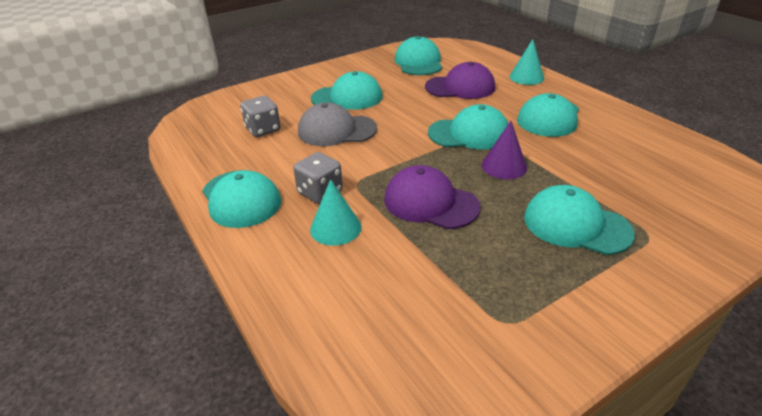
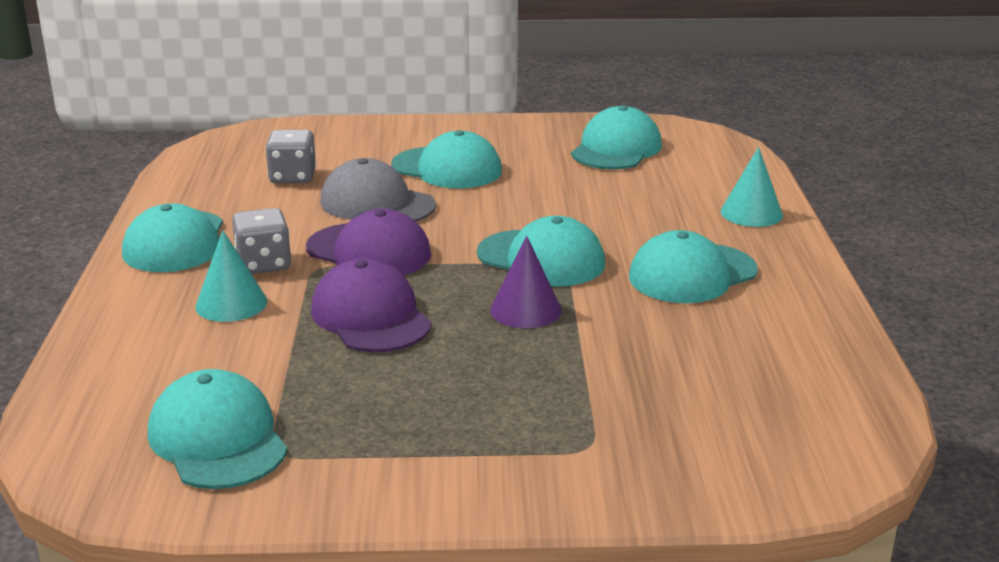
camera: 30 degrees right, 10 degrees down
purple cap [425,62,495,99] -> purple cap moved to [306,209,431,275]
turquoise cap [524,185,635,255] -> turquoise cap moved to [148,369,288,489]

